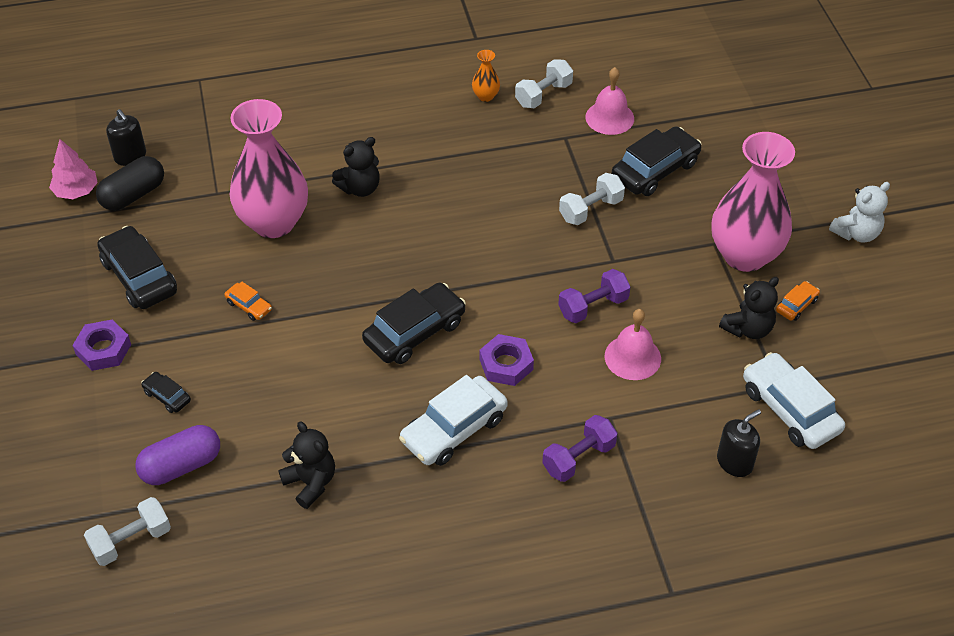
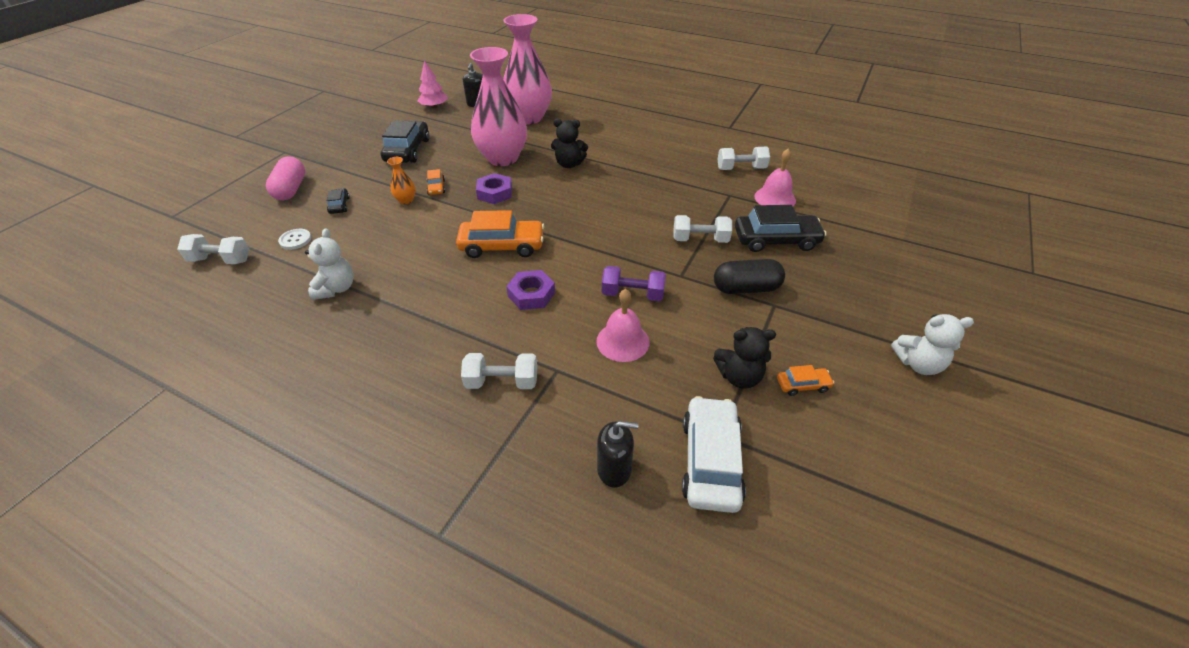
camera: 40 degrees right, 5 degrees down
purple nut [72,319,131,371] -> purple nut moved to [476,173,512,204]
black capsule [96,156,164,211] -> black capsule moved to [714,259,785,294]
purple capsule [135,425,220,485] -> white button [278,229,311,250]
black teddy bear [278,421,335,509] -> white teddy bear [305,228,354,300]
black car [362,283,466,364] -> orange car [456,210,545,258]
white car [399,375,508,466] -> none
orange vase [472,50,500,102] -> orange vase moved to [387,157,416,204]
purple dumbbell [542,415,617,482] -> white dumbbell [461,353,537,389]
pink vase [711,132,795,272] -> pink vase moved to [503,14,552,124]
none -> pink capsule [266,156,305,200]

